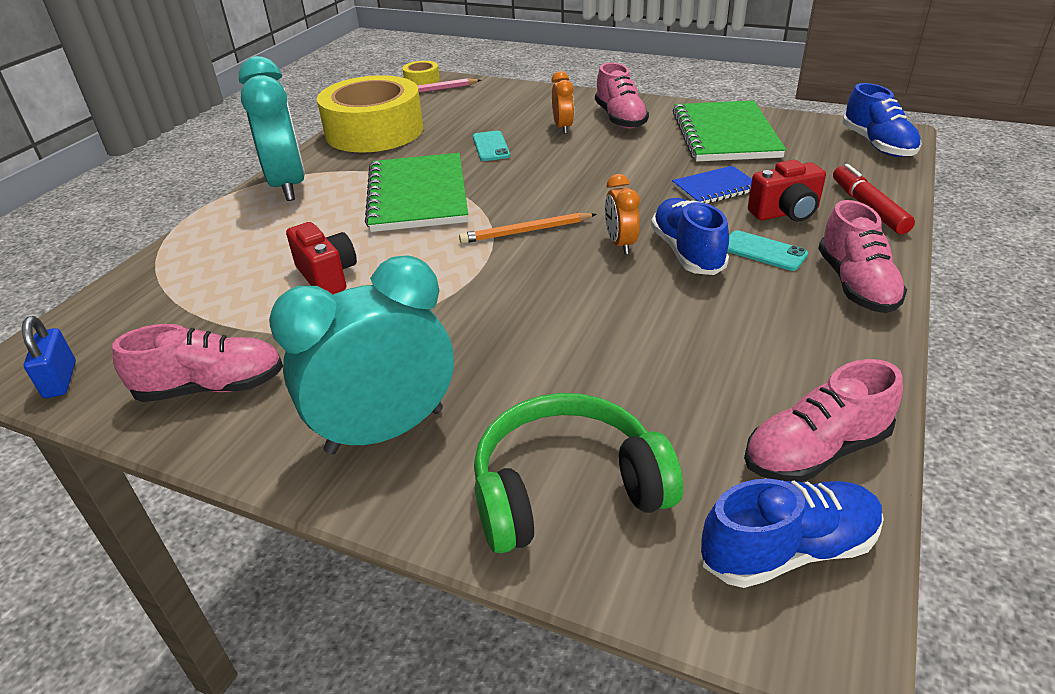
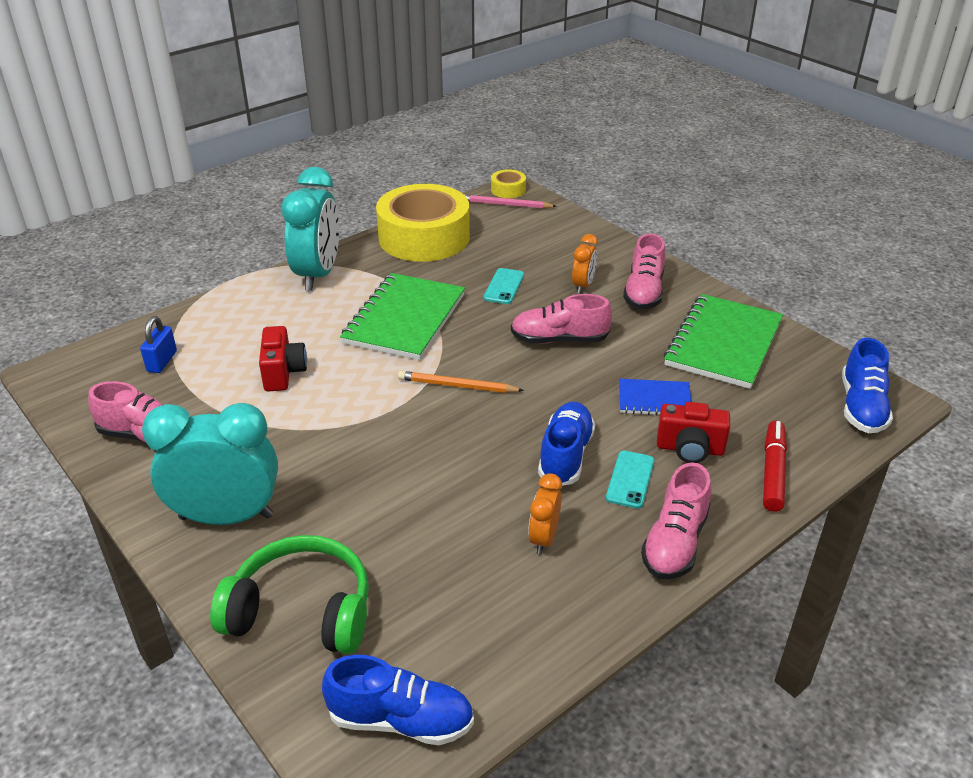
camera: 25 degrees right, 0 degrees up
blue padlock [22,316,76,398] -> blue padlock moved to [140,316,177,373]
orange clock [605,174,640,254] -> orange clock moved to [528,473,562,554]
turquoise phone [727,230,808,271] -> turquoise phone turned 45 degrees clockwise [606,451,654,509]
pink shoe [744,359,903,482] -> pink shoe moved to [511,294,612,343]

